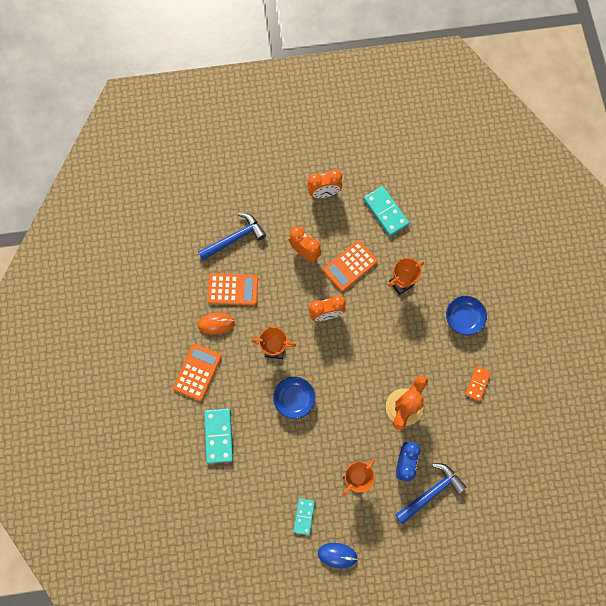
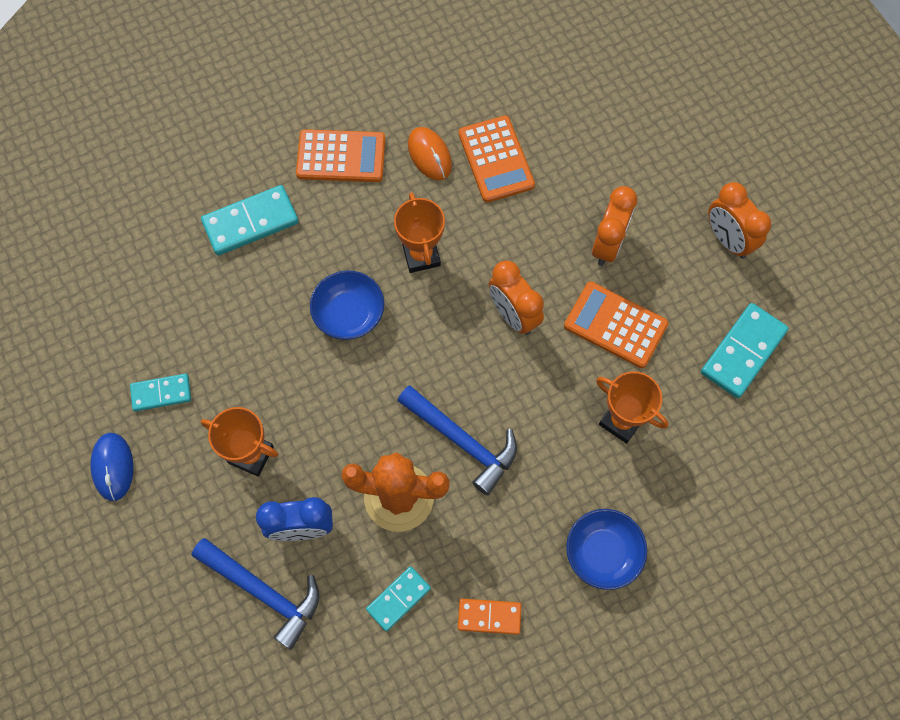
camera: 70 degrees right, 5 degrees down
blue hammer [198,213,266,260] -> blue hammer moved to [397,385,517,495]
none -> turquoise domino [366,566,431,631]

